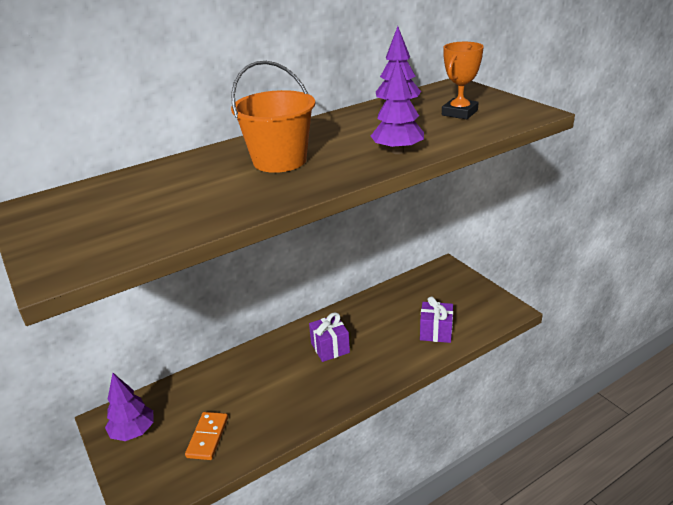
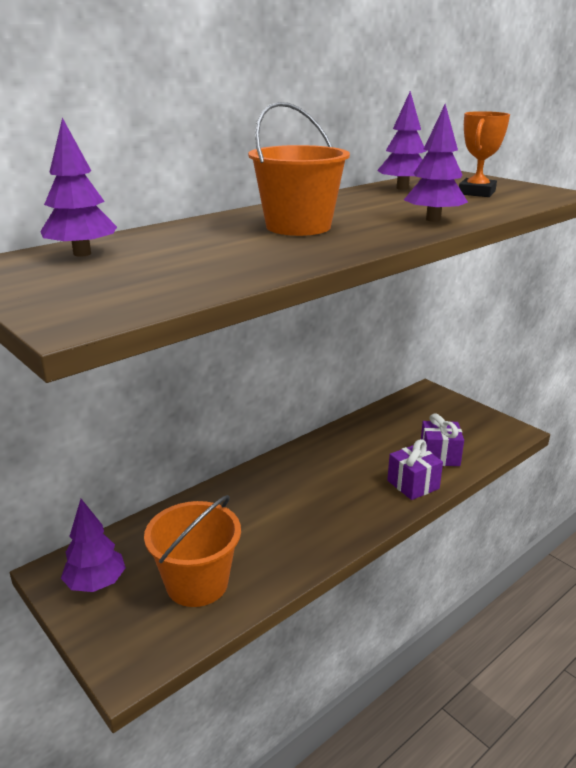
camera: 10 degrees left, 5 degrees down
orange domino [185,412,228,460] -> orange bucket [144,495,241,607]
purple gift [309,312,350,362] -> purple gift moved to [387,439,443,500]
none -> purple tree [40,118,117,257]

